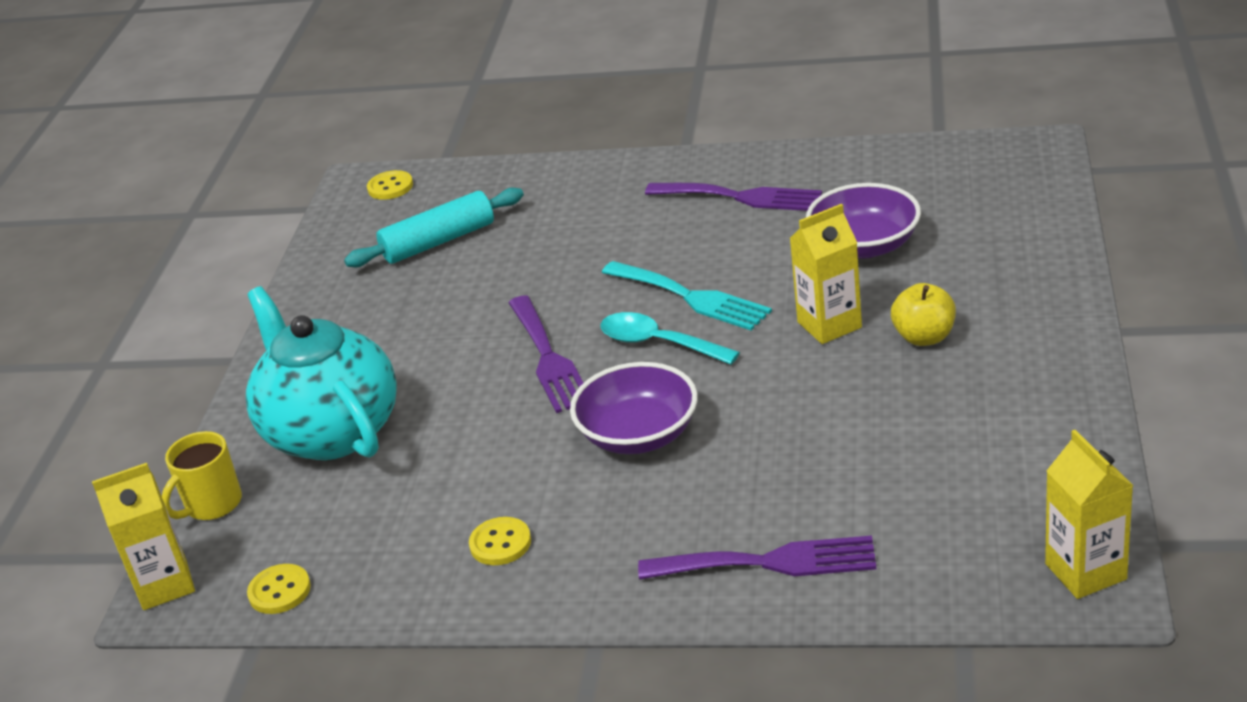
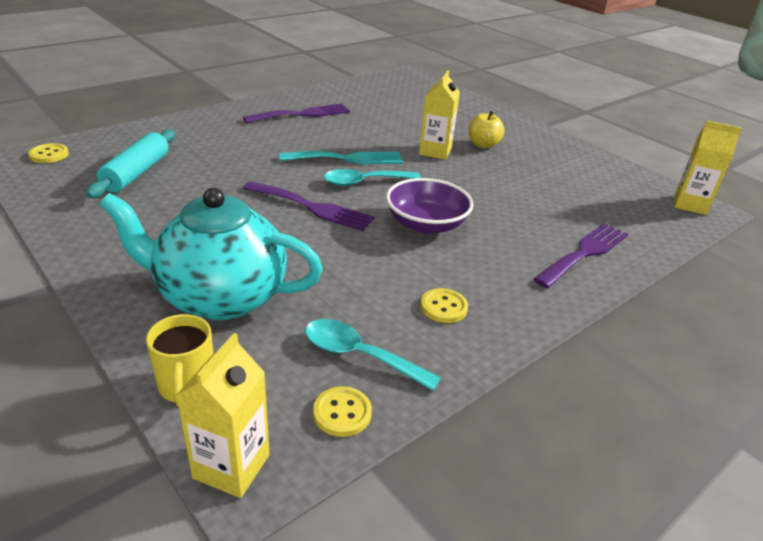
camera: 55 degrees left, 0 degrees up
purple bowl [806,183,921,259] -> none
none -> turquoise spoon [305,319,441,391]

